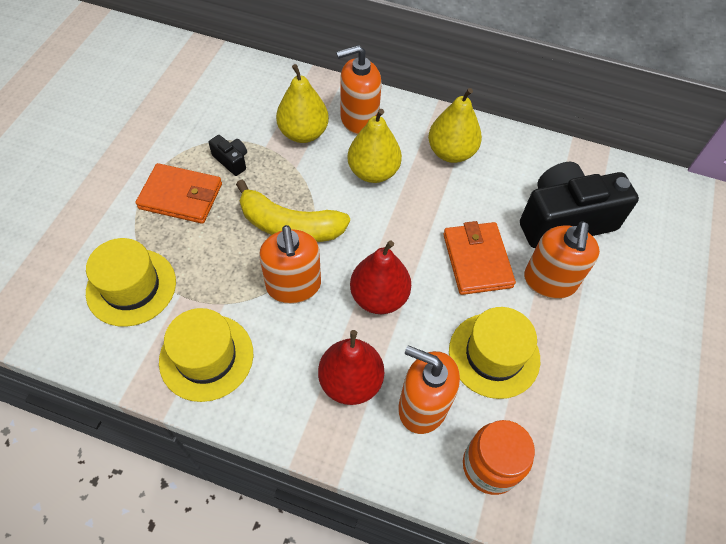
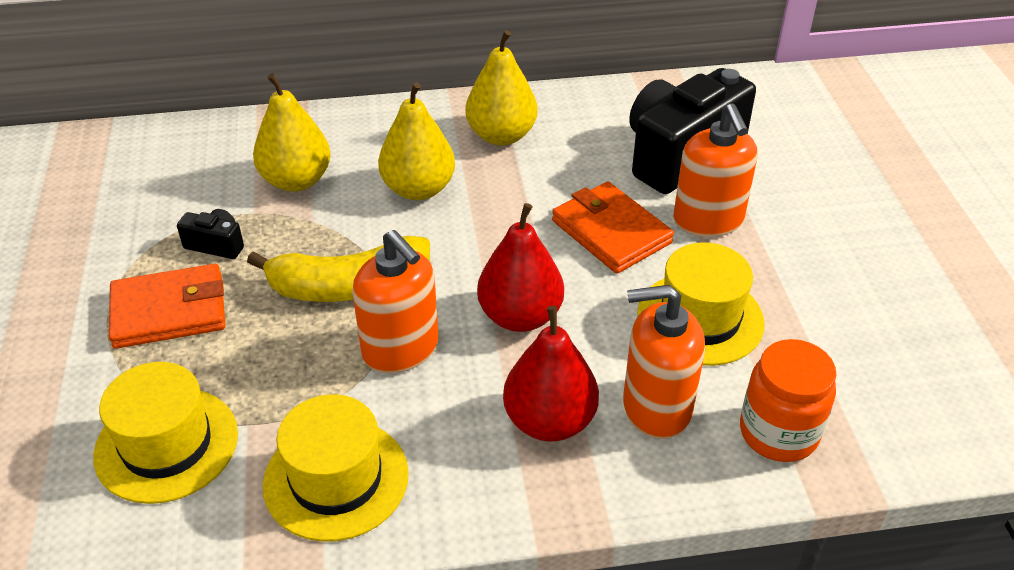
camera: 25 degrees left, 15 degrees down
orange soap dispenser [336,45,382,135] -> none

